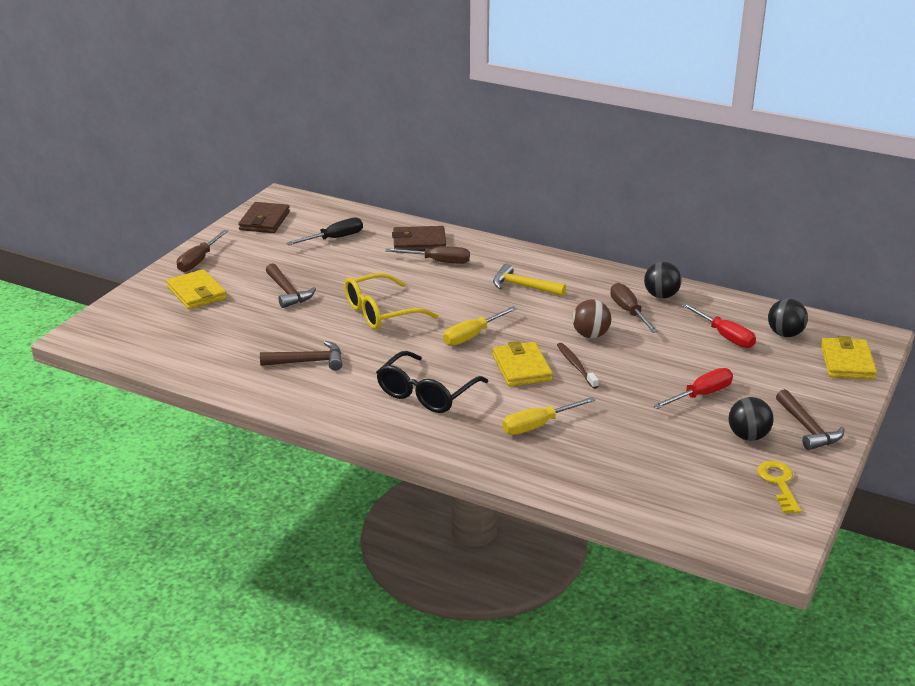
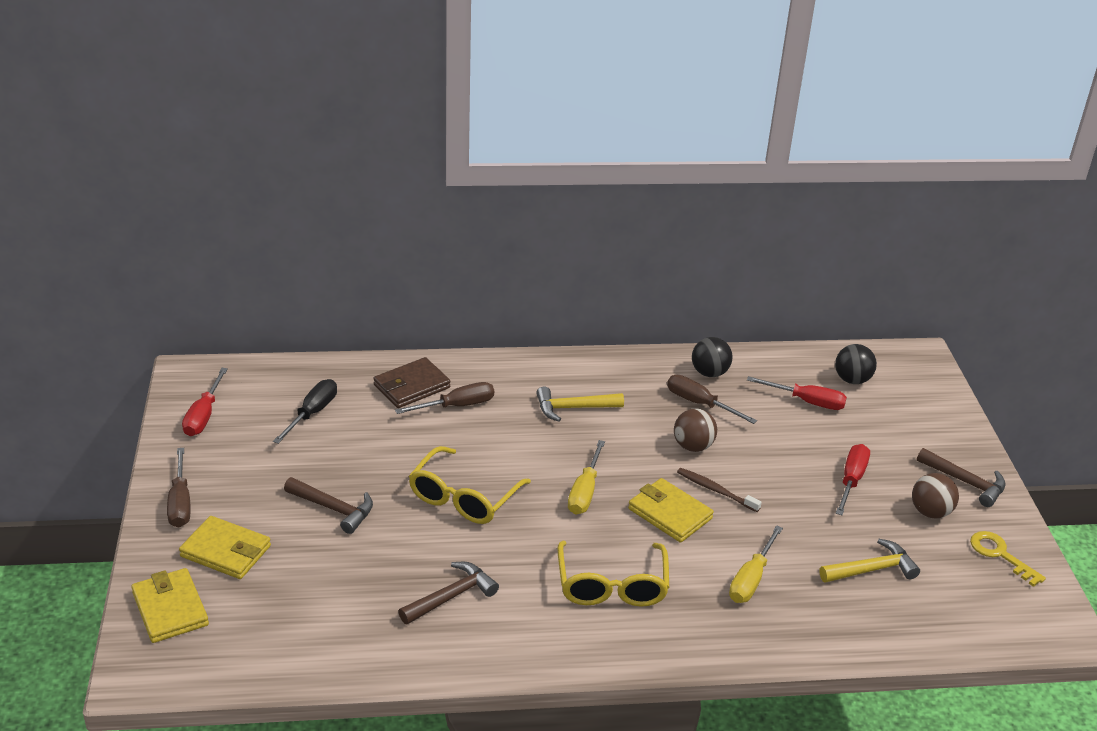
camera: 35 degrees left, 5 degrees up
brown wallet [238,202,290,233] -> red screwdriver [182,368,228,436]
black glasses [376,351,488,413] -> yellow glasses [557,541,669,607]
black ball [728,397,774,441] -> brown ball [912,473,959,519]
yellow wallet [821,336,877,380] -> yellow wallet moved to [131,568,209,643]
none -> yellow hammer [820,539,920,583]

